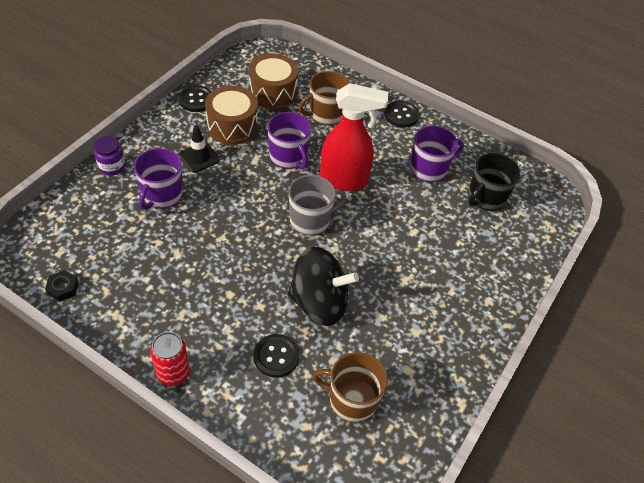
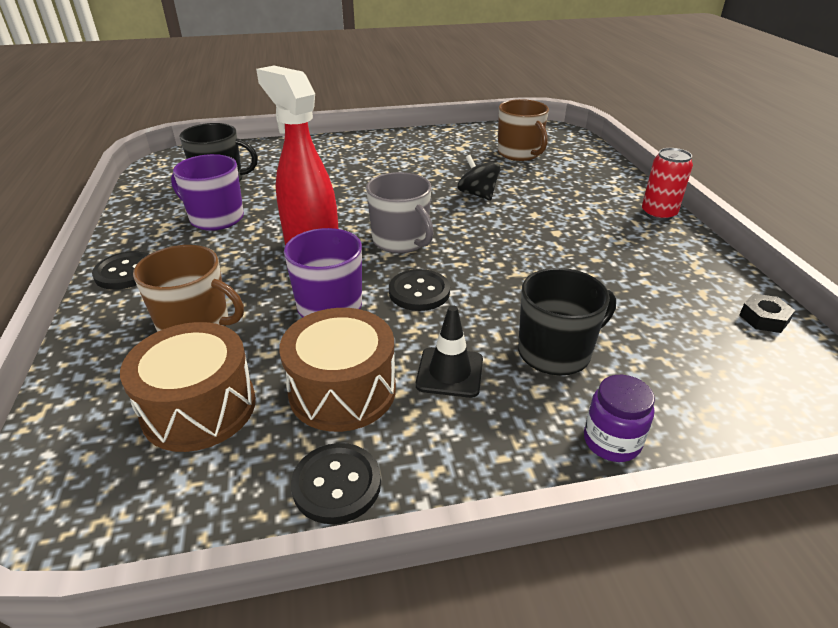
camera: 130 degrees left, 15 degrees down
purple mug [134,148,183,210] -> black mug [518,268,616,376]
black button [254,334,300,378] -> black button moved to [389,269,450,311]
black spinning top [287,247,359,326] -> black spinning top [457,155,501,201], size x0.54
grey mug [289,175,346,235] -> grey mug turned 150 degrees counterclockwise [366,172,434,253]

